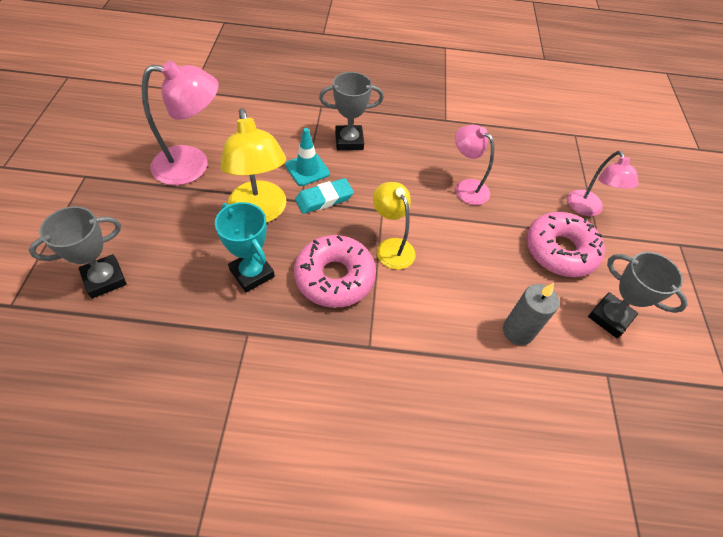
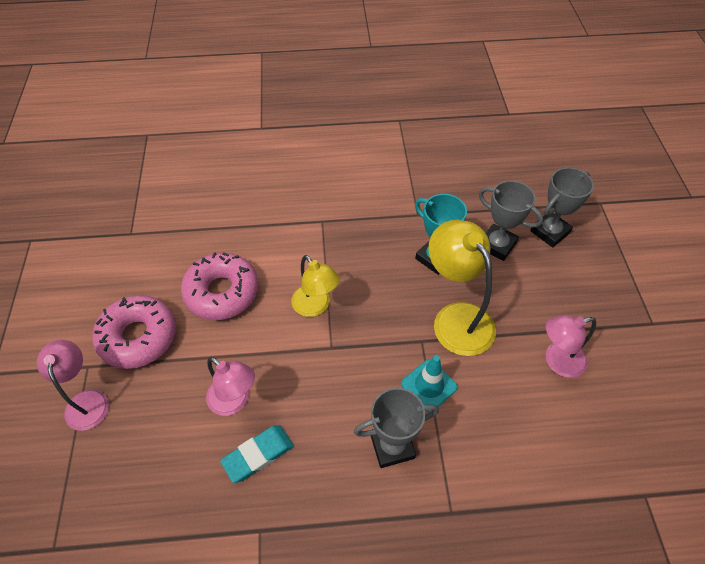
camera: 175 degrees right, 0 degrees up
pink lamp [142,61,219,185] -> pink lamp [546,315,596,378], size x0.64
pink donut [294,235,376,308] -> pink donut moved to [181,252,258,320]
turquoise eraser [295,178,354,214] -> turquoise eraser moved to [220,425,294,483]
grey candle [503,283,559,345] -> none
grey trophy [588,252,688,338] -> grey trophy moved to [479,180,543,261]

